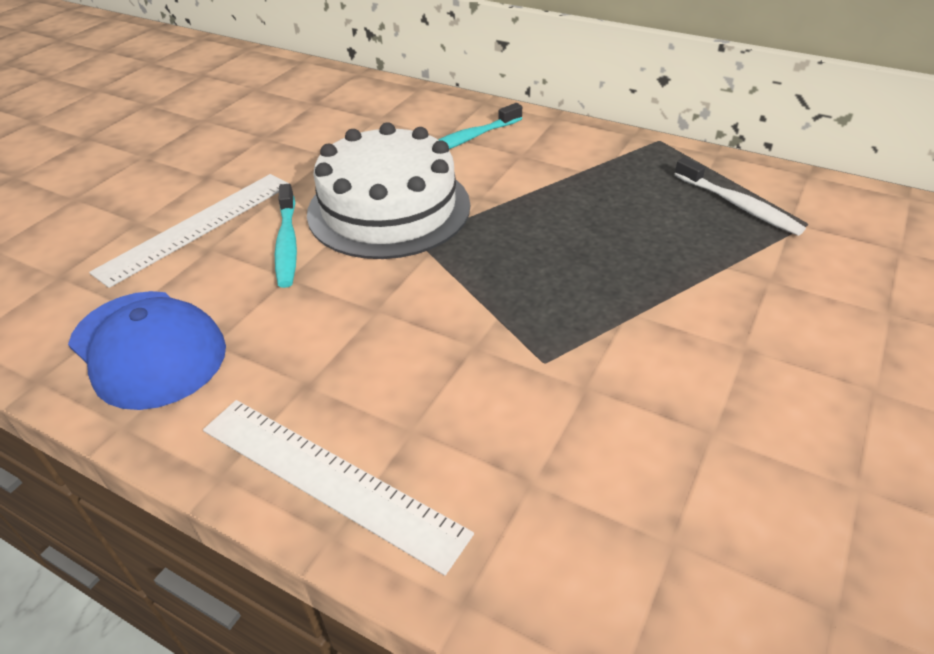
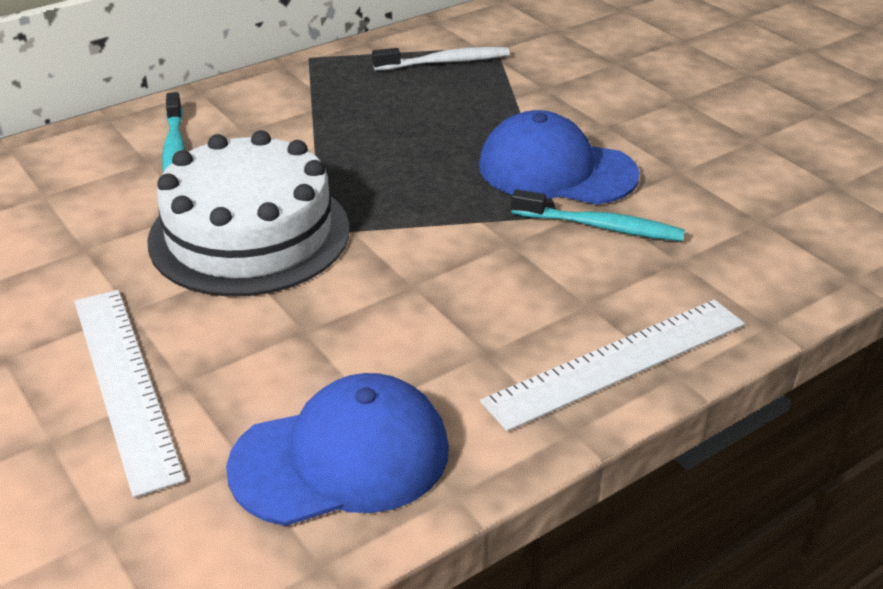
camera: 65 degrees left, 5 degrees down
turquoise toothbrush [275,184,297,288] -> turquoise toothbrush moved to [511,189,685,241]
none -> blue cap [479,110,640,205]

